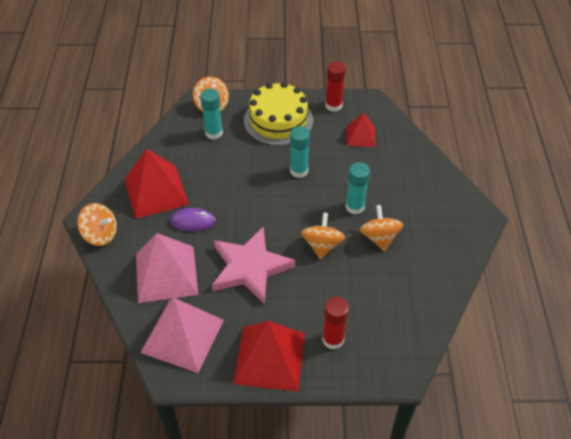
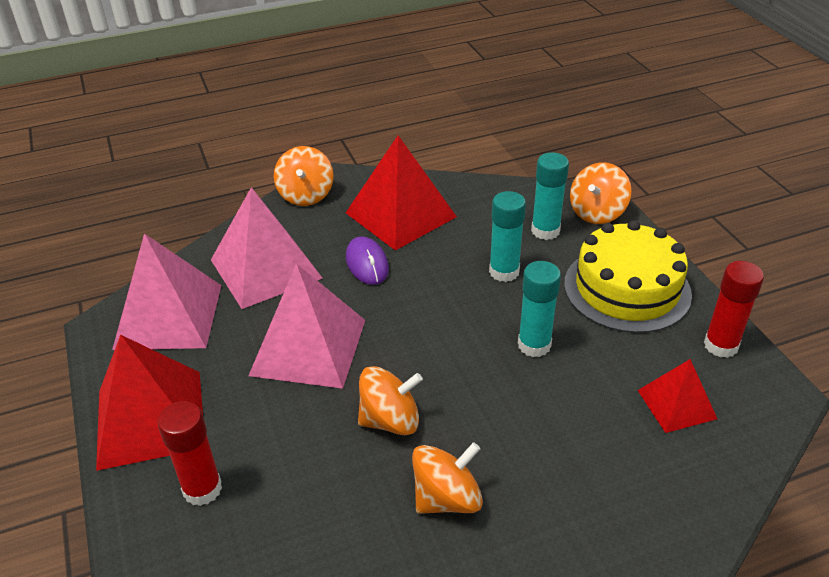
camera: 70 degrees right, 10 degrees down
pink star [212,227,295,304] -> pink pyramid [248,263,365,389]
turquoise glue stick [346,162,370,214] -> turquoise glue stick moved to [489,191,526,282]

